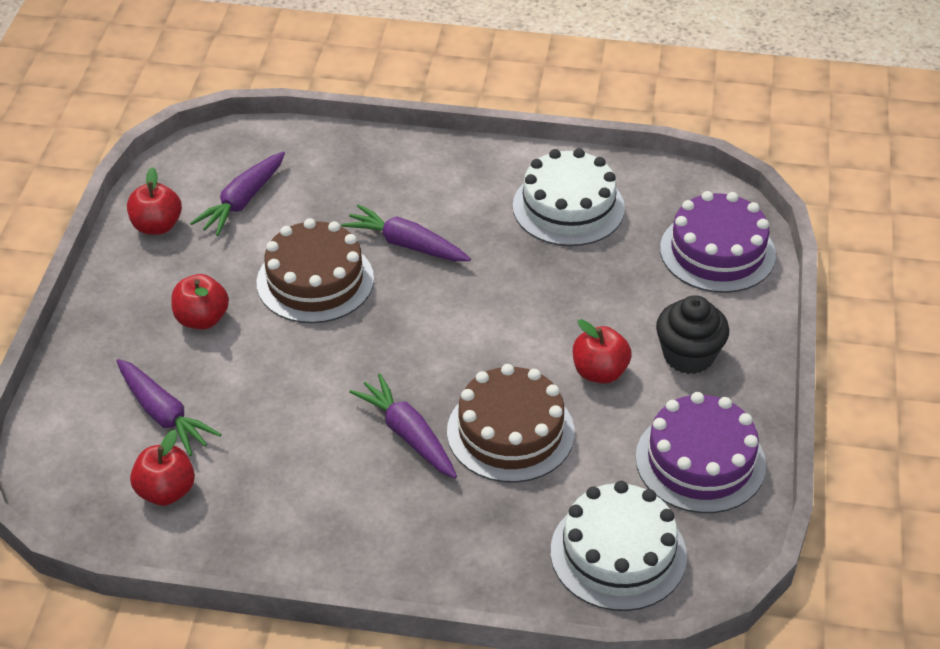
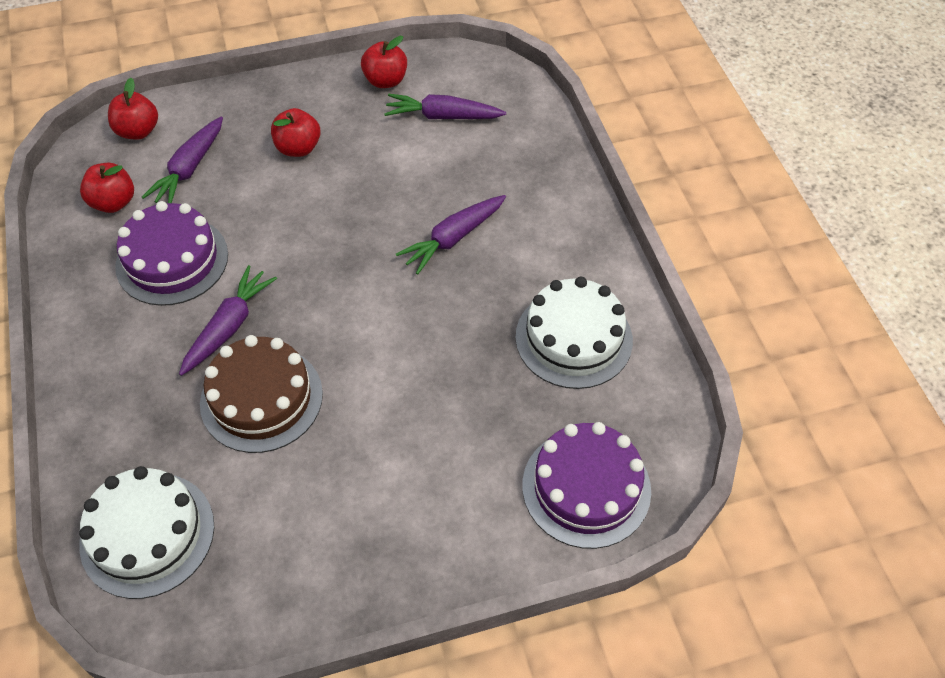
camera: 65 degrees right, 10 degrees up
brown cake [257,218,374,323] -> none
purple carrot [341,204,471,261] -> purple carrot turned 135 degrees counterclockwise [396,195,506,275]
red apple [573,319,632,384] -> red apple moved to [108,78,158,140]
purple cake [635,392,766,513] -> purple cake moved to [115,201,228,306]
black cupcake [656,295,729,374] -> none

